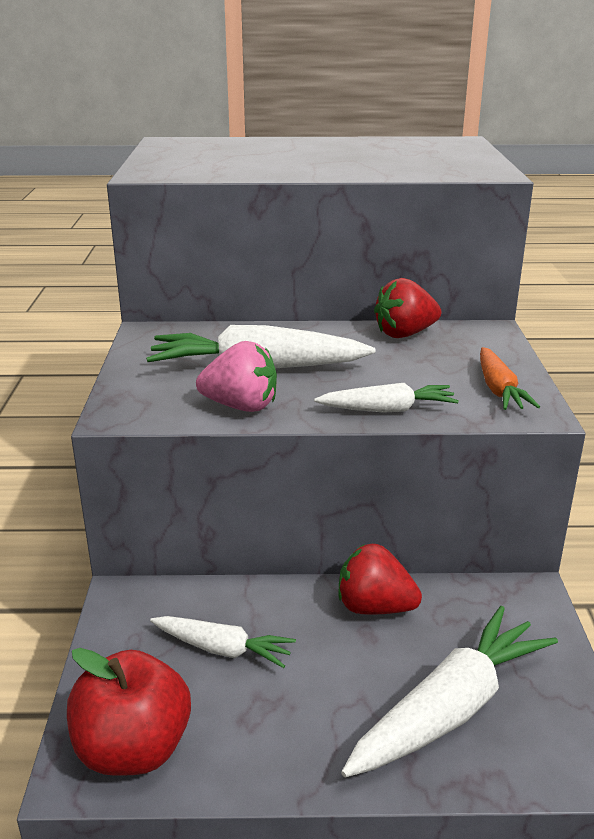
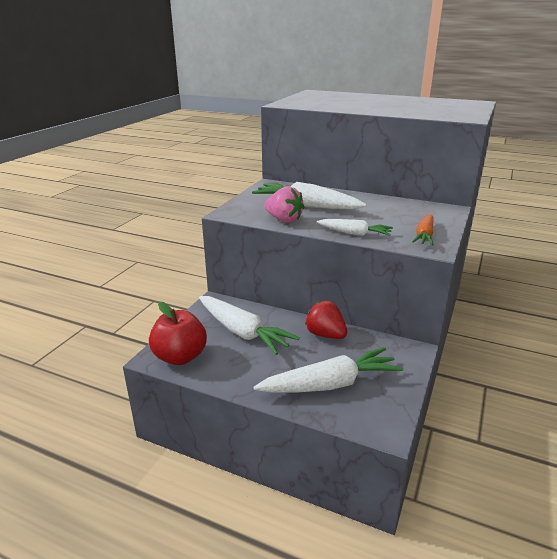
camera: 25 degrees right, 0 degrees up
white carrot [150,616,296,668] -> white carrot [199,296,300,355], size x1.73
red strawberry [374,278,441,338] -> none

